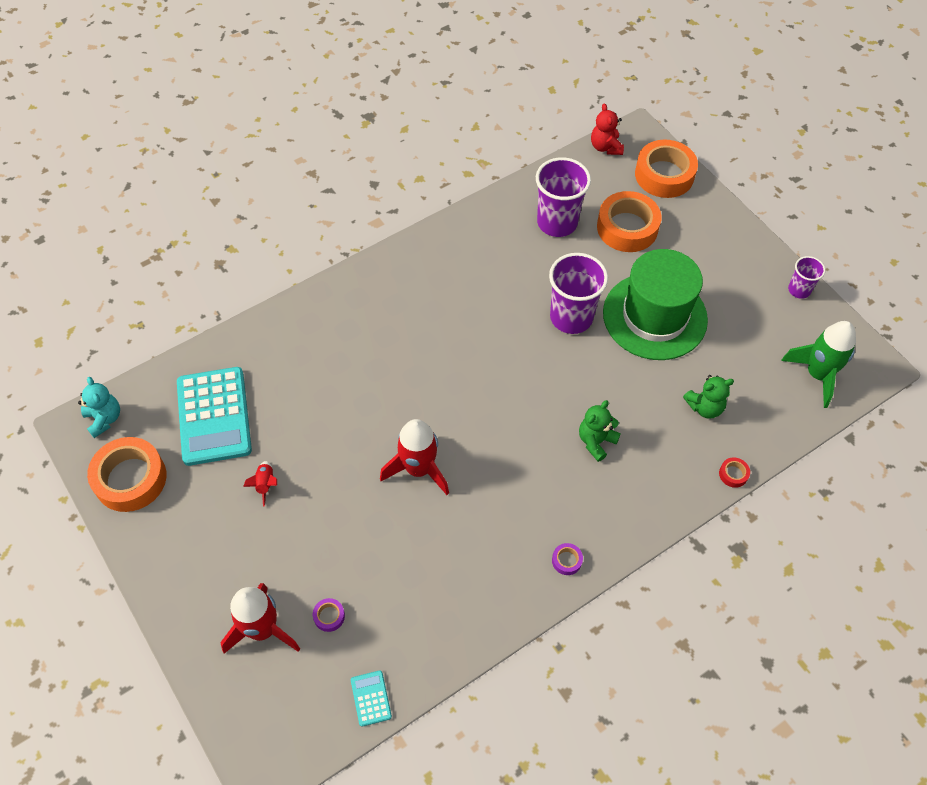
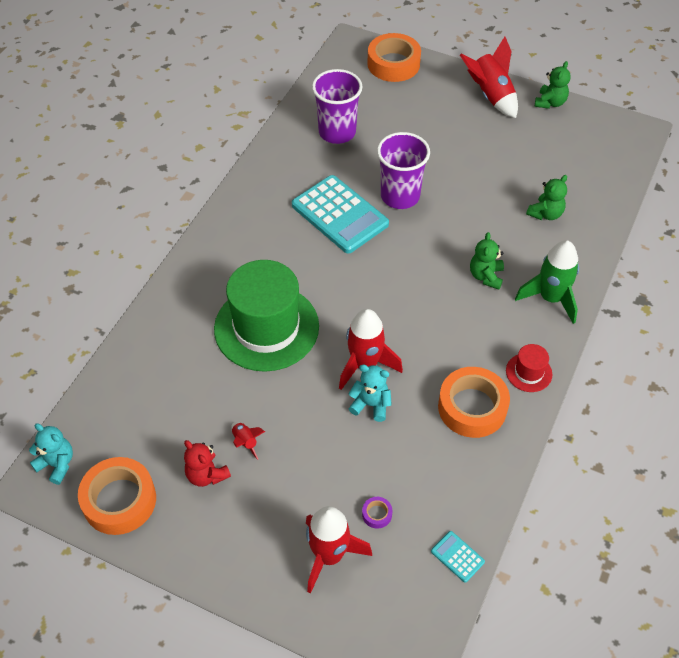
camera: 30 degrees left, 5 degrees down
turquoise calculator [177,367,252,466] -> turquoise calculator moved to [292,175,389,254]
purple tape [552,543,583,575] -> red hat [506,344,552,392]
red teddy bear [591,104,624,155] -> red teddy bear moved to [184,440,231,487]
orange tape [597,191,662,252] -> orange tape moved to [438,367,510,438]
green hat [603,249,708,360] -> green hat moved to [214,260,319,372]
red tape [719,457,750,488] -> none
green rocket [781,321,856,408] -> green rocket moved to [515,240,579,324]
purple cup [788,256,825,299] -> green teddy bear [535,61,571,109]
none -> turquoise teddy bear [348,365,392,422]
none -> red rocket [460,37,518,118]

